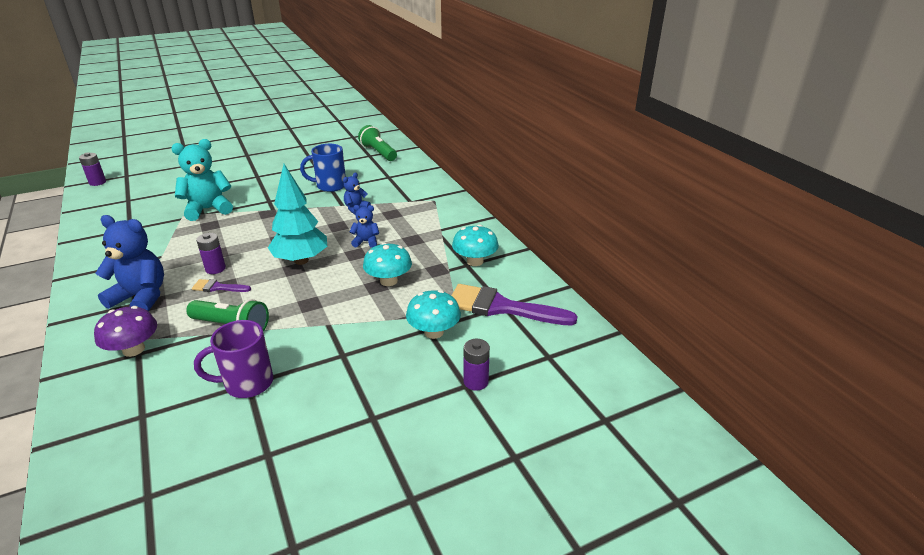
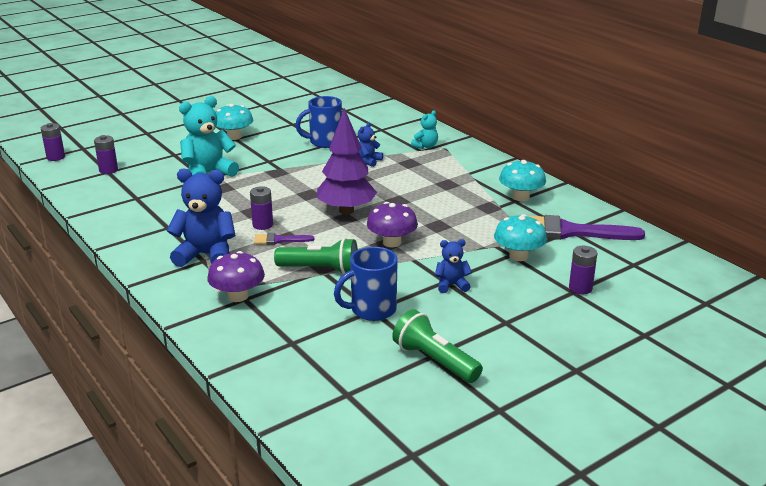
camera: 10 degrees left, 5 degrees down
purple mug [194,320,273,398] -> blue mug [334,247,398,321]
turquoise tree [268,164,327,265] -> purple tree [317,108,377,214]
blue teddy bear [349,205,379,248] -> blue teddy bear moved to [435,239,472,293]
green flashlight [358,125,397,161] -> green flashlight moved to [392,309,483,383]
turquoise mushroom [363,242,412,286] -> turquoise mushroom moved to [216,104,253,140]
none -> purple battery [94,135,118,174]
none -> purple mushroom [367,202,418,247]
none -> turquoise teddy bear [411,110,438,149]

